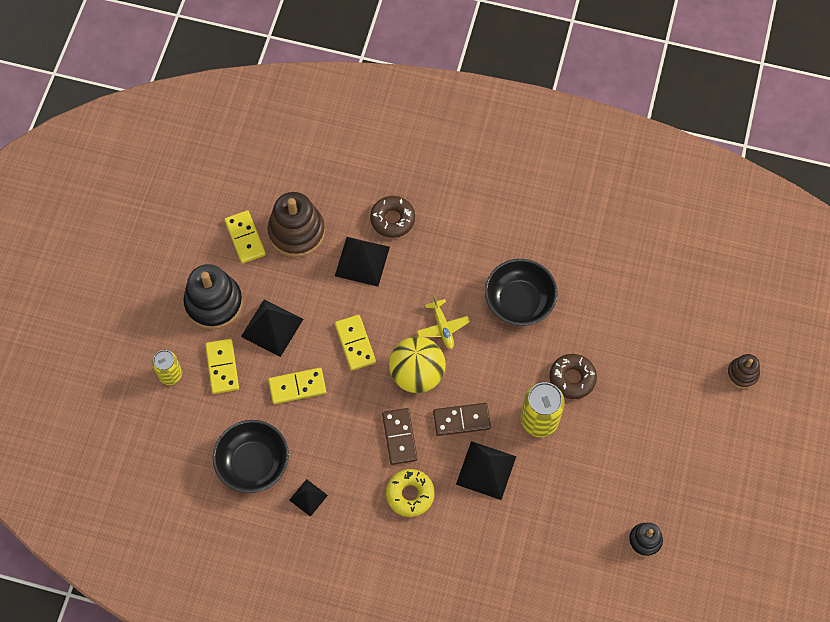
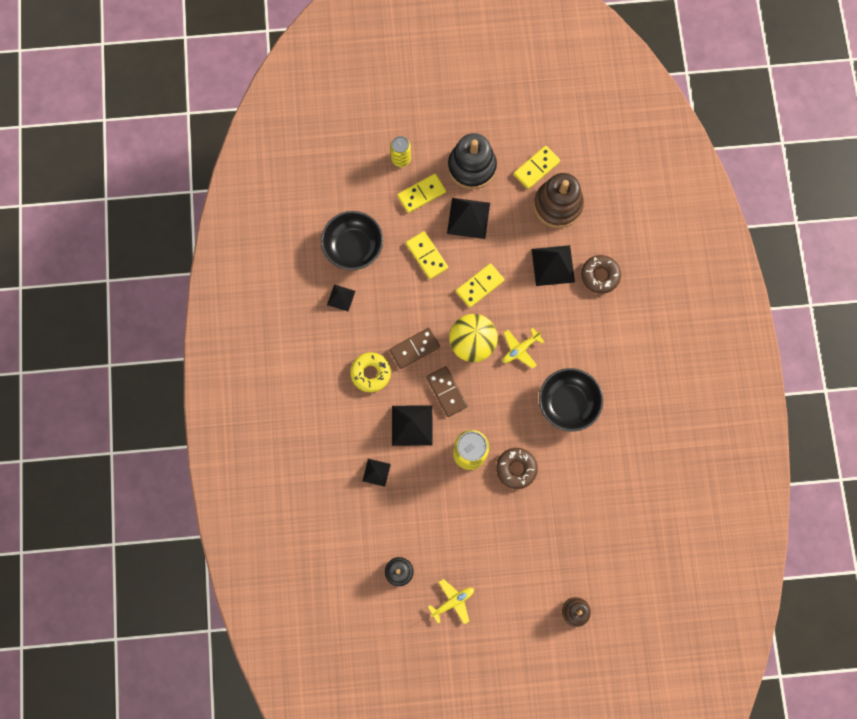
camera: 70 degrees right, 10 degrees up
none -> black pyramid [363,459,391,487]
none -> yellow plane [428,579,474,625]

